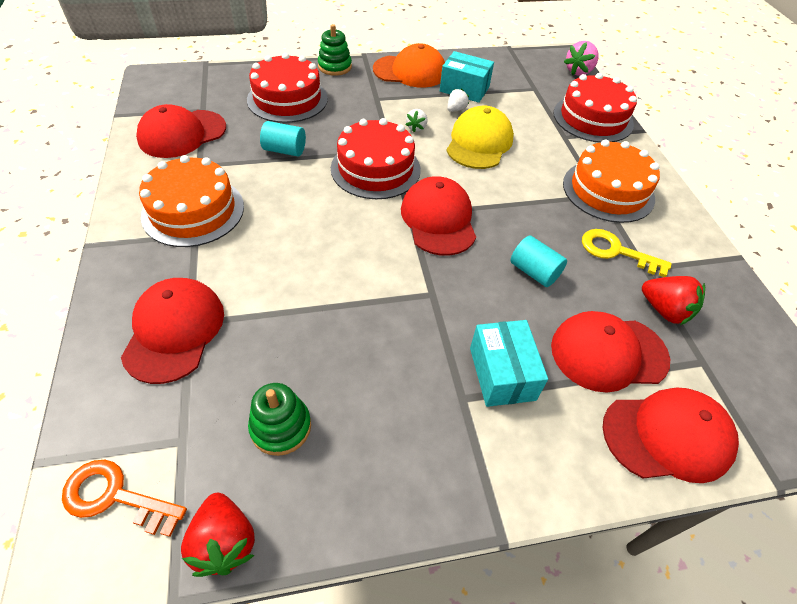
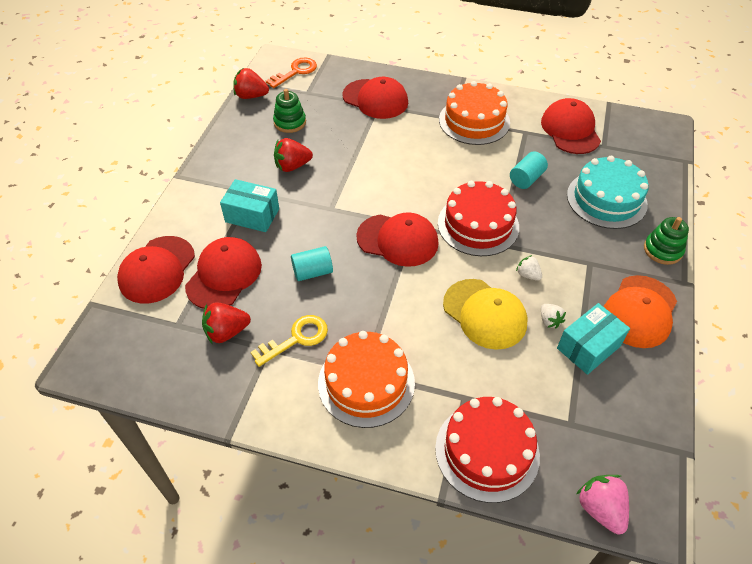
camera: 120 degrees right, 0 degrees up
red cake [247,53,328,123] -> turquoise cake [567,156,649,229]
none -> red strawberry [274,138,313,172]

